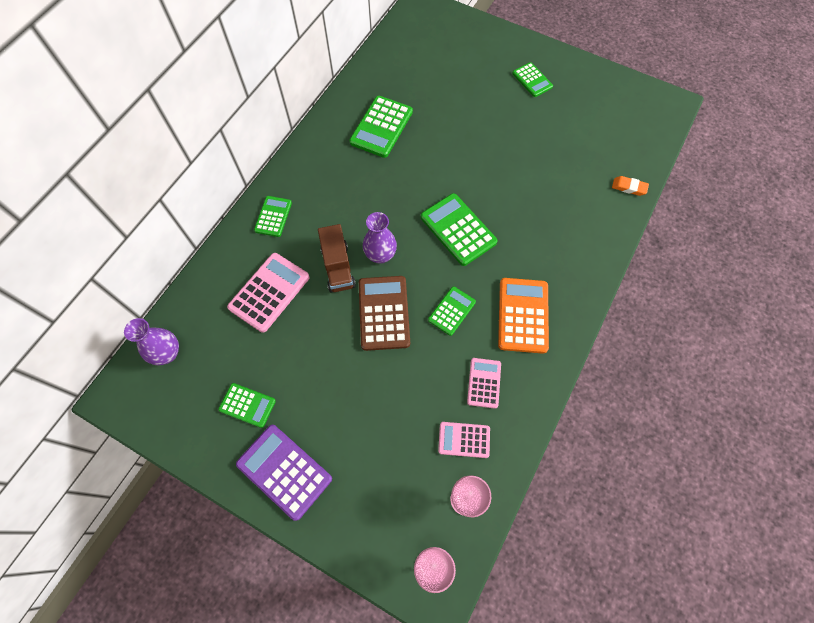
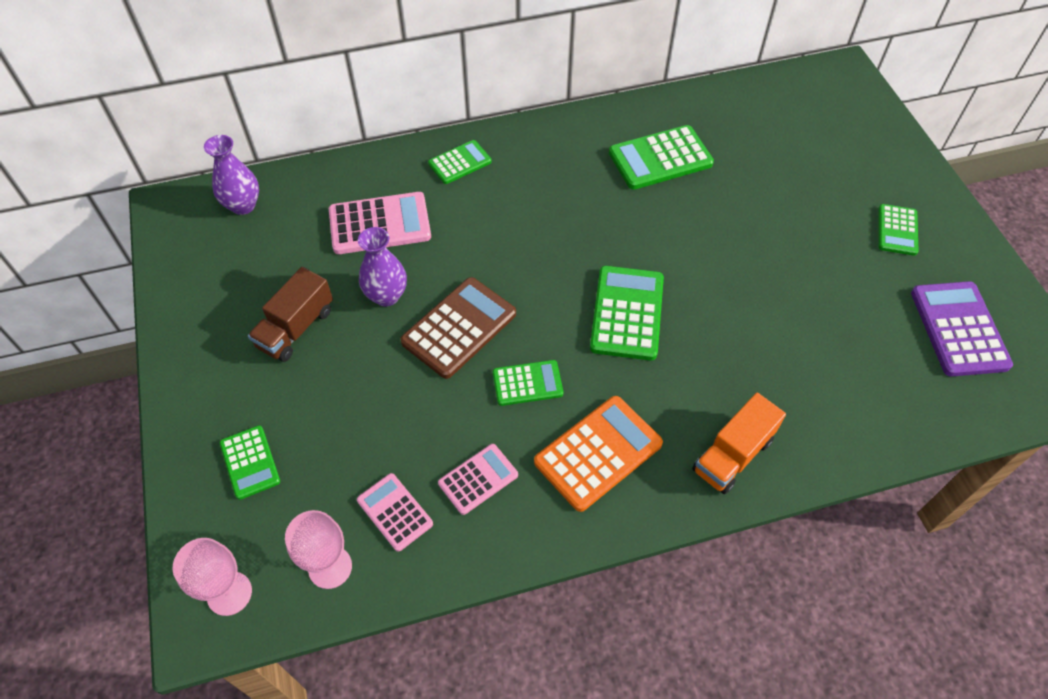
camera: 45 degrees right, 10 degrees down
green calculator [219,383,276,428] -> green calculator moved to [220,425,280,500]
purple calculator [236,425,332,521] -> purple calculator moved to [911,281,1013,376]
brown truck [318,224,356,293] -> brown truck moved to [248,267,333,362]
purple vase [363,212,397,264] -> purple vase moved to [358,227,407,307]
orange eraser [612,176,649,196] -> none
none -> orange truck [692,393,786,494]

